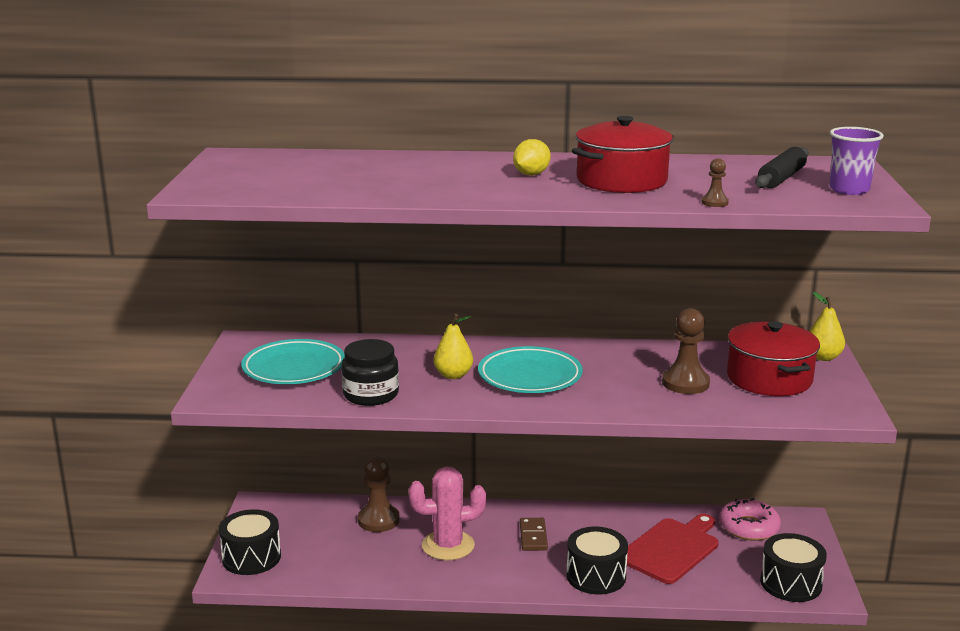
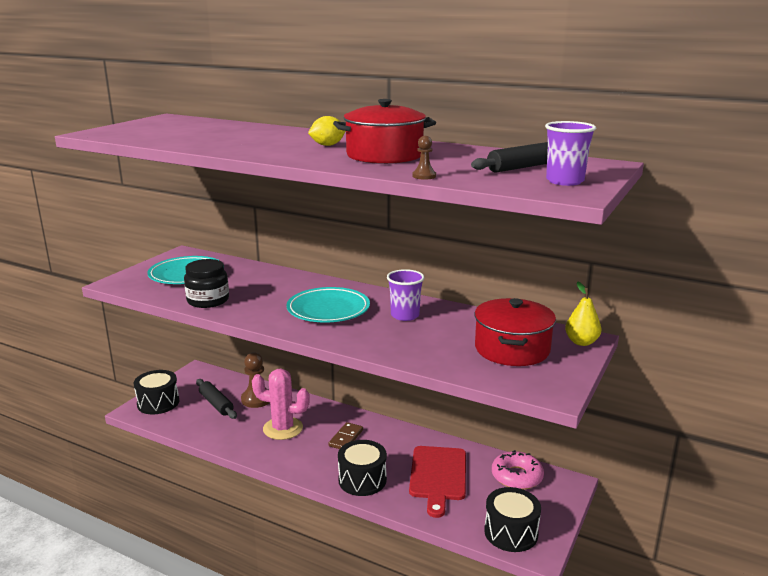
camera: 25 degrees right, 0 degrees up
yellow pear [434,314,473,379] -> none
red cutting board [625,514,719,584] -> red cutting board turned 120 degrees clockwise [409,446,466,518]
brown pawn [662,308,710,394] -> none
none -> black rolling pin [196,379,237,419]
none -> purple cup [387,269,425,321]

